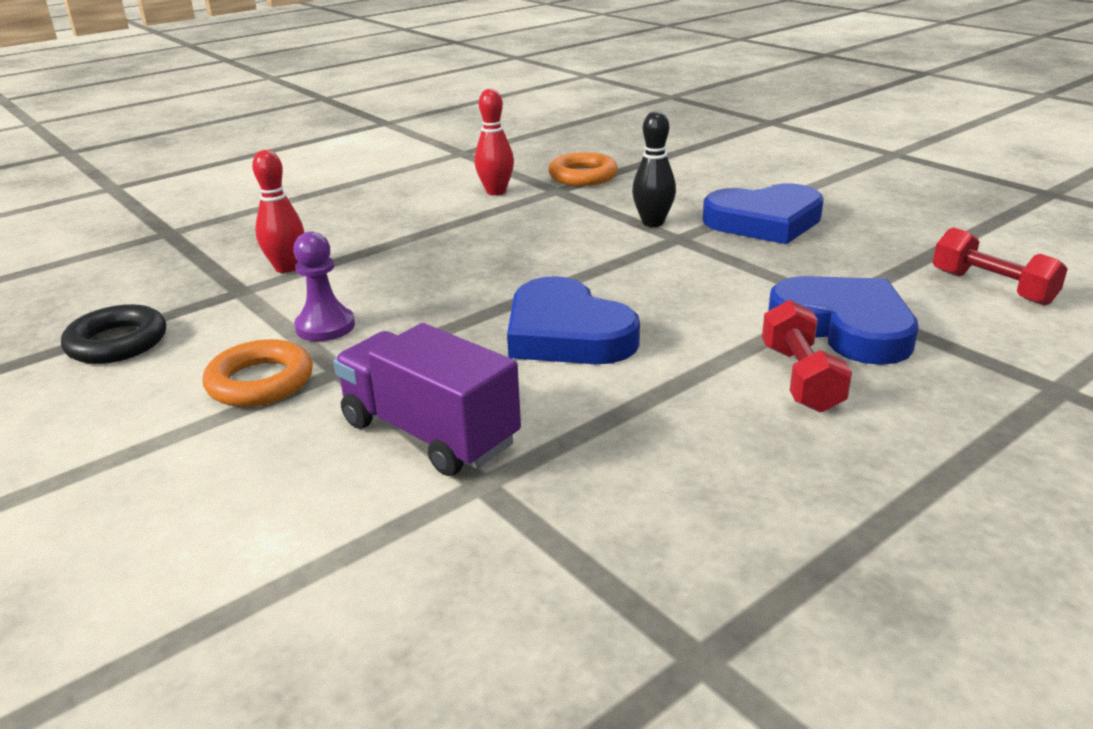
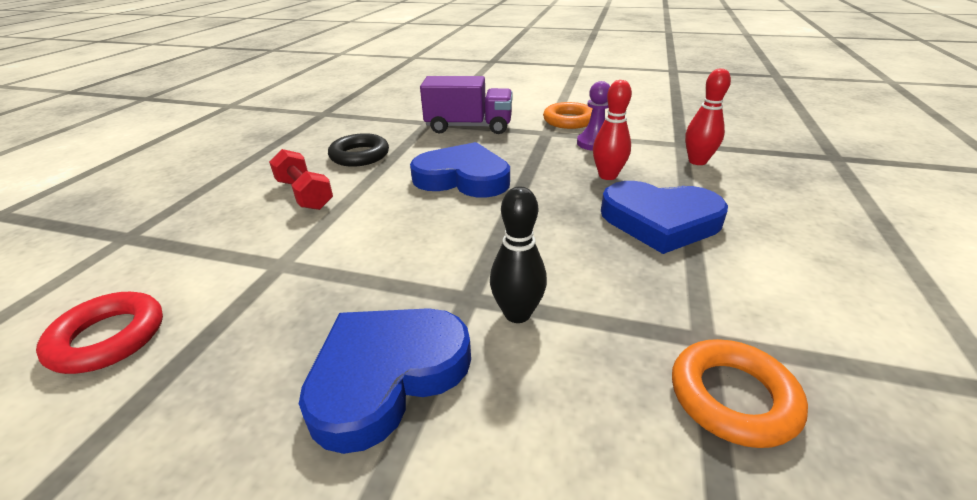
camera: 145 degrees right, 5 degrees up
black ring [61,304,166,364] -> black ring moved to [328,133,389,167]
red bowling pin [474,89,514,195] -> red bowling pin moved to [593,80,632,180]
blue heart [768,276,919,365] -> blue heart moved to [601,181,728,254]
red dumbbell [933,227,1068,306] -> red ring [36,292,163,374]

